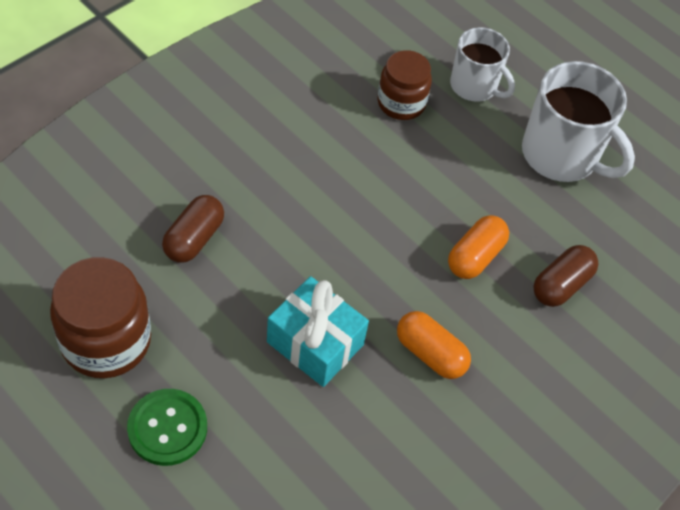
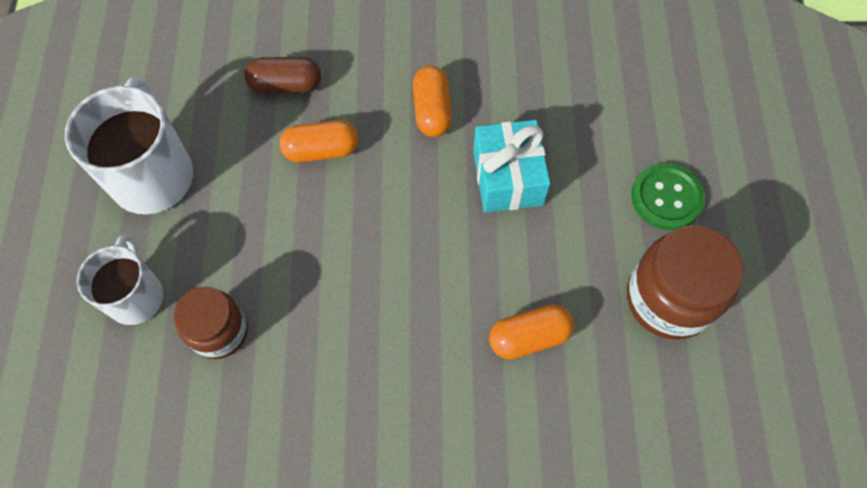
camera: 130 degrees left, 10 degrees up
brown capsule [162,195,224,263] -> orange capsule [489,304,574,360]

